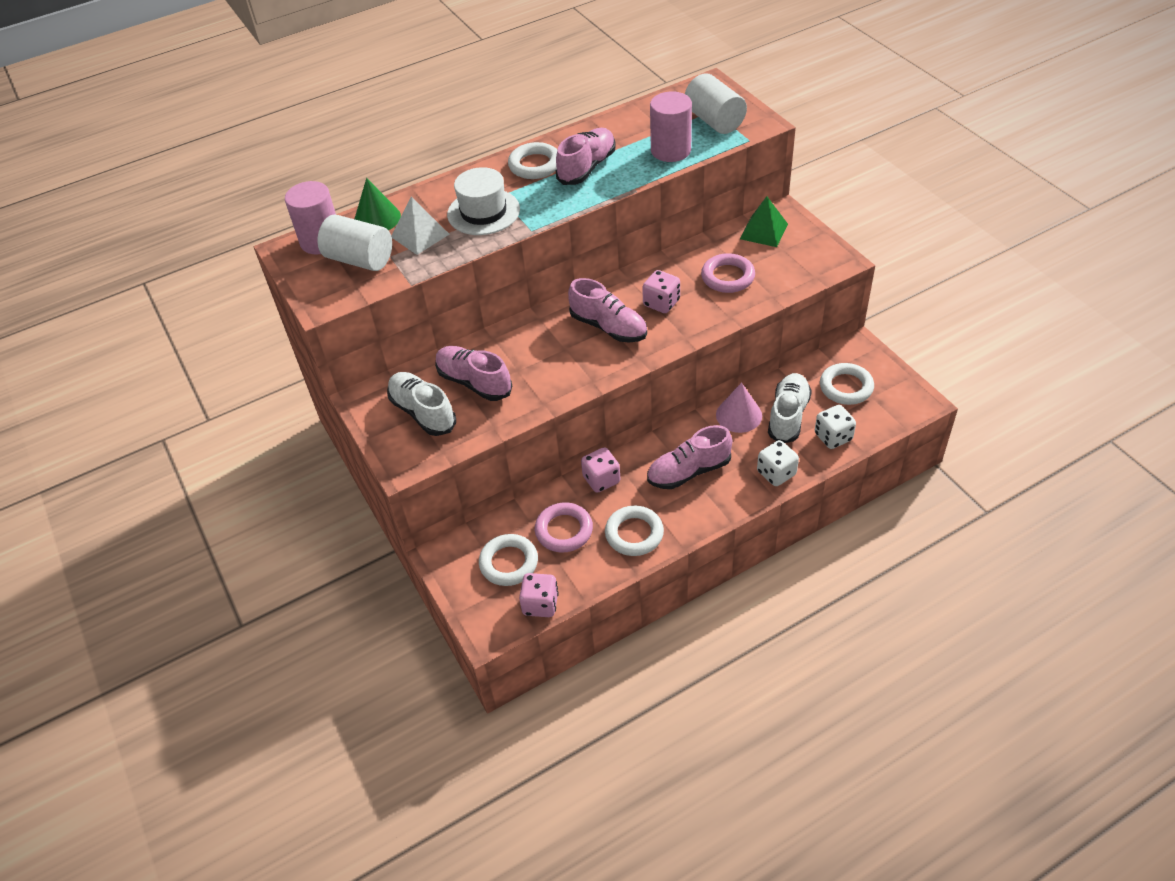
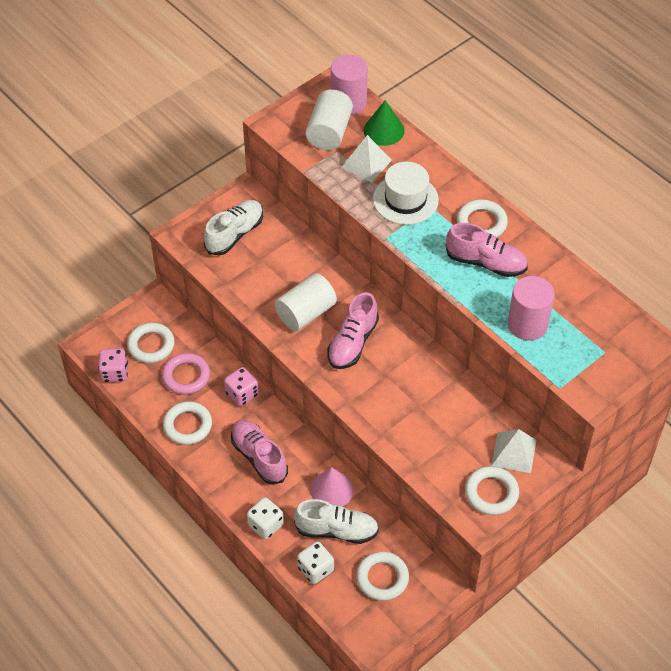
camera: 75 degrees right, 5 degrees up
pink shoe [435,346,512,401] -> none
pink dice [642,270,680,313] -> none
white cylinder [685,73,747,134] -> white cylinder moved to [275,273,337,331]
pink ring [701,253,755,293] -> none
green pyramid [740,196,788,247] -> white pyramid [491,429,536,473]
none -> white ring [465,466,519,515]

